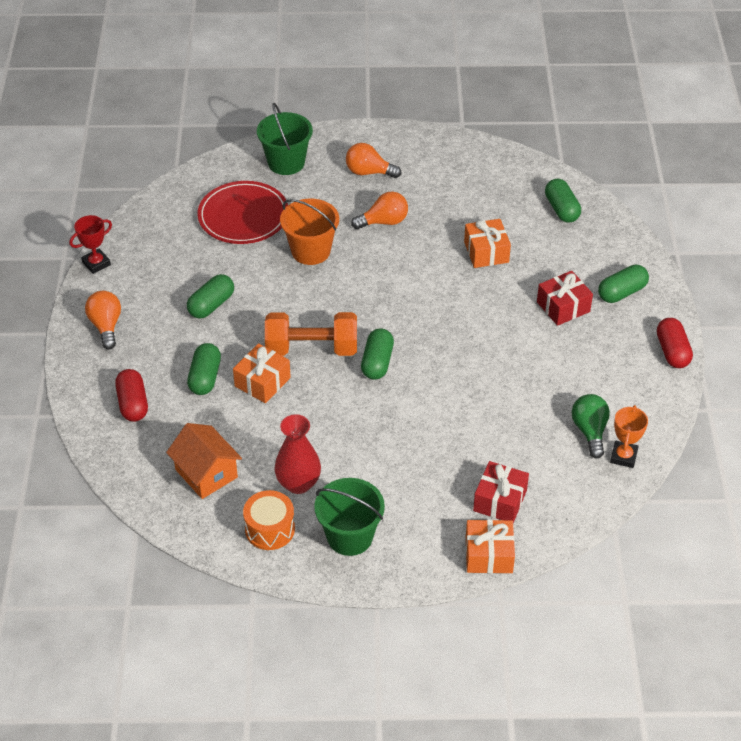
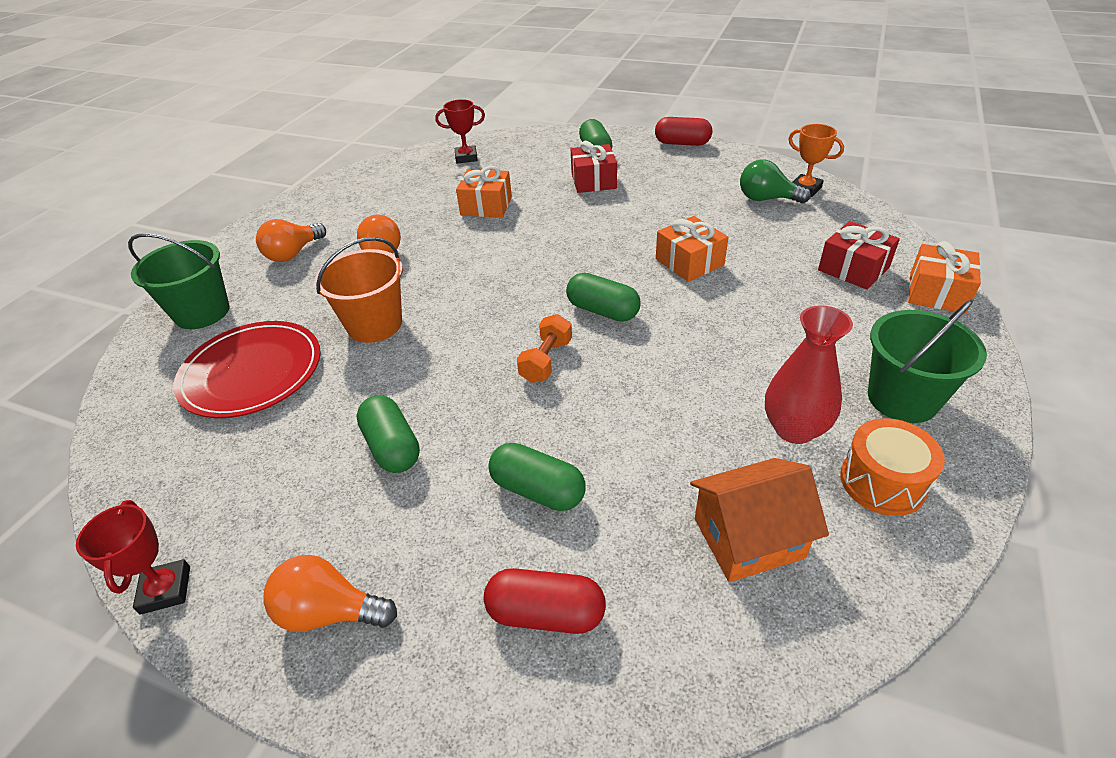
camera: 65 degrees left, 5 degrees down
orange gift [233,343,291,403] -> orange gift moved to [656,216,729,282]
orange dumbbell [265,312,357,356] -> orange dumbbell [517,314,572,383], size x0.56
green capsule [545,179,581,223] -> red trophy [435,99,485,163]

